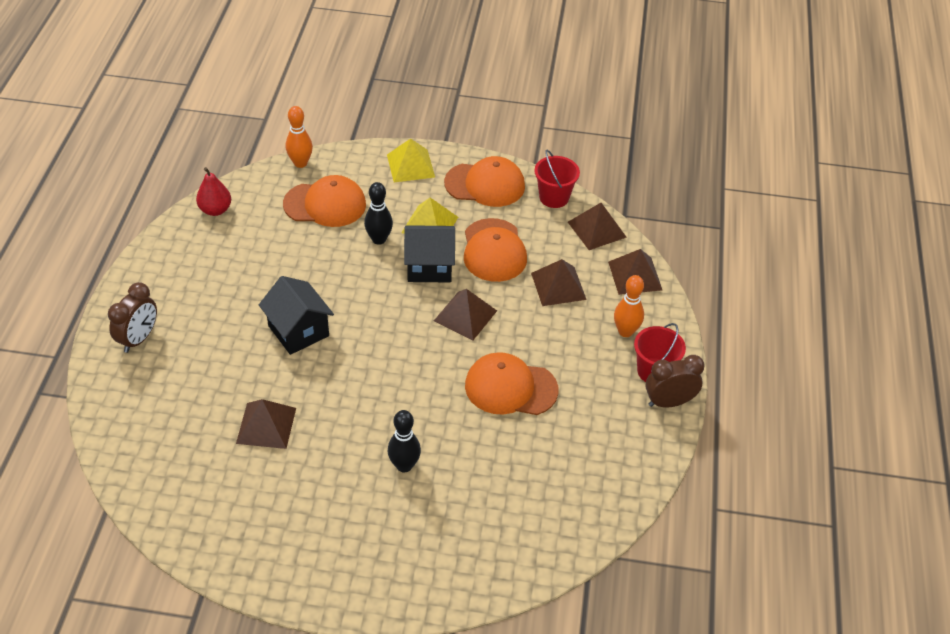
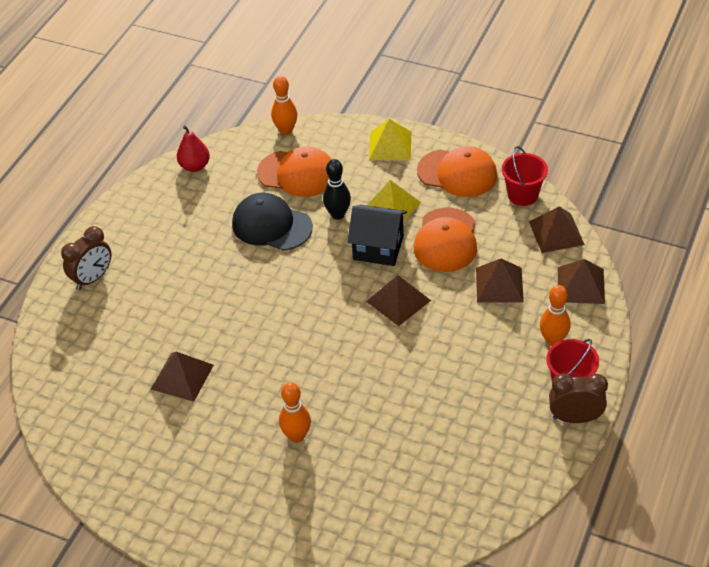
camera: 20 degrees right, 0 degrees up
black house [259,276,334,355] -> none
black bowling pin [388,410,421,473] -> orange bowling pin [279,382,311,443]
orange cap [465,352,558,415] -> none
none -> black cap [232,193,313,251]

